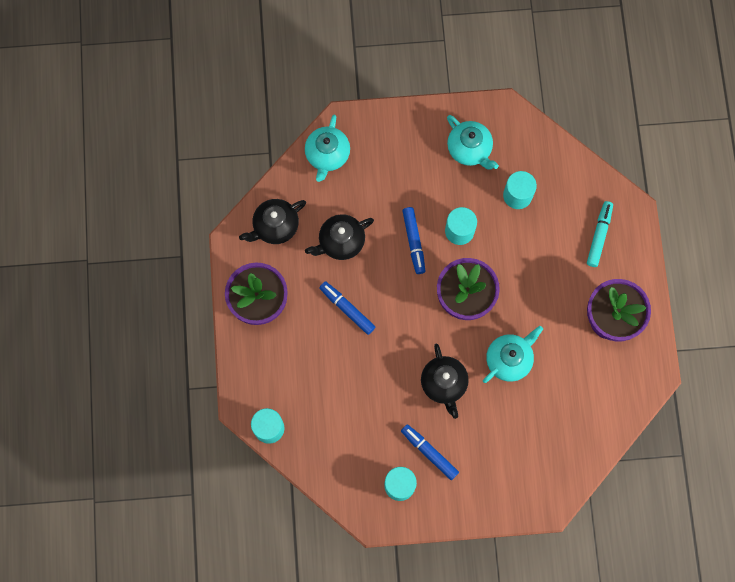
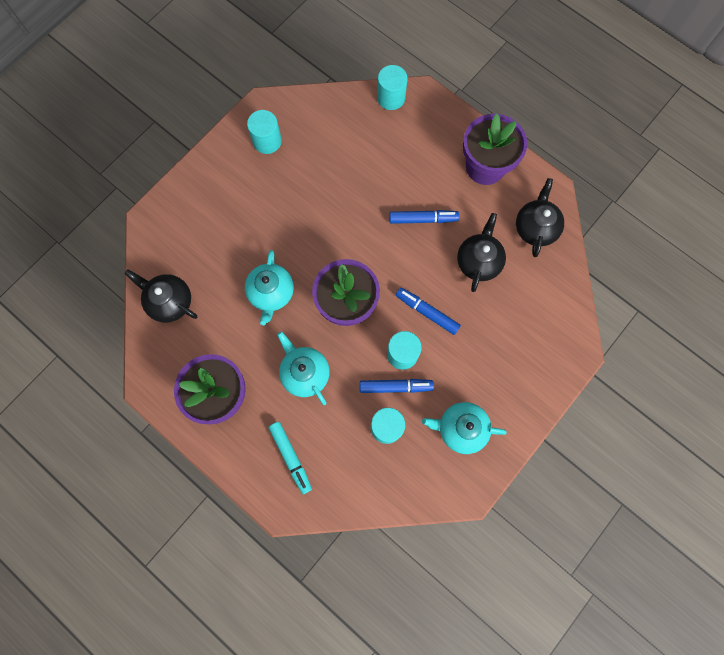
camera: 135 degrees right, 0 degrees up
turquoise teapot [305,115,350,182] -> turquoise teapot moved to [277,331,330,405]
blue marker [401,424,459,480] -> blue marker moved to [360,379,434,393]
black teapot [421,343,469,419] -> black teapot moved to [124,270,197,322]

